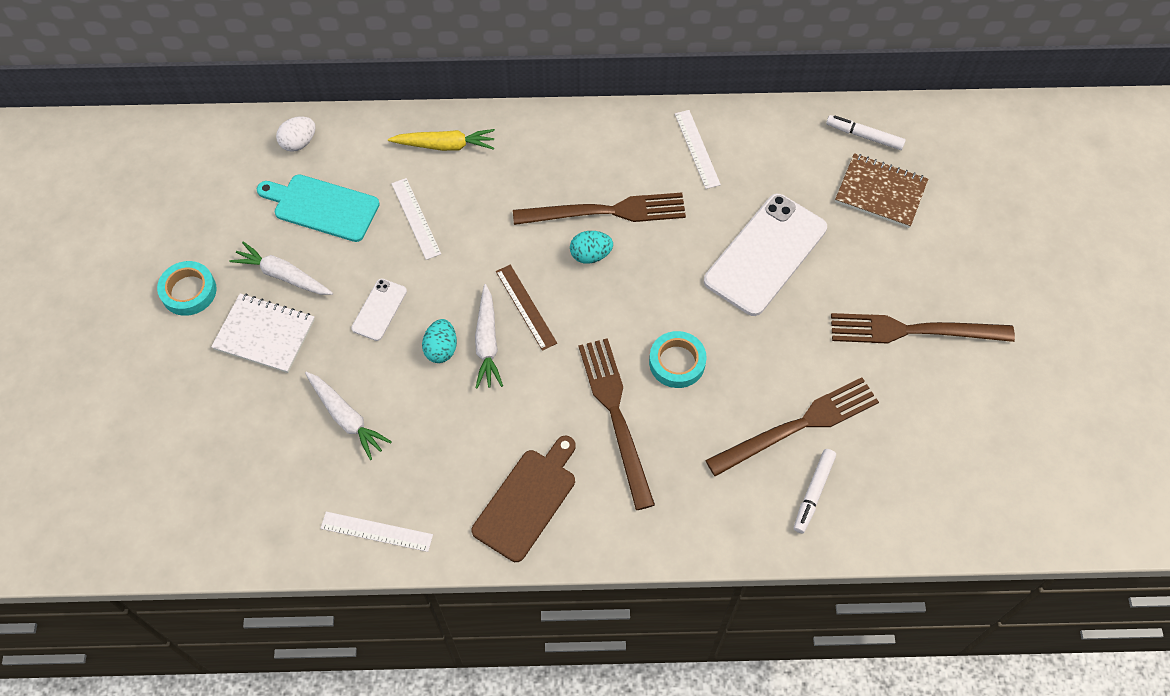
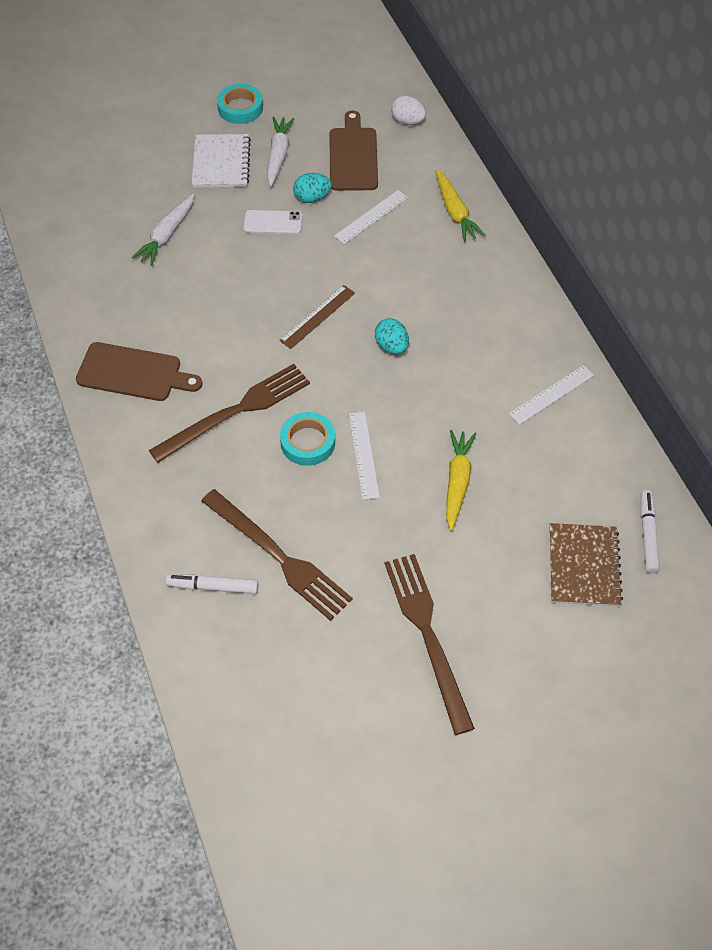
camera: 70 degrees right, 5 degrees down
turquoise cutting board [257,175,380,242] -> brown cutting board [330,111,378,191]
white ruler [320,512,433,552] -> white ruler moved to [349,412,380,500]
turquoise egg [422,319,457,363] -> turquoise egg moved to [293,173,332,203]
white carrot [475,284,503,389] -> none
brown fork [513,193,686,225] -> none
white phone [704,194,827,316] -> yellow carrot [446,430,476,531]

